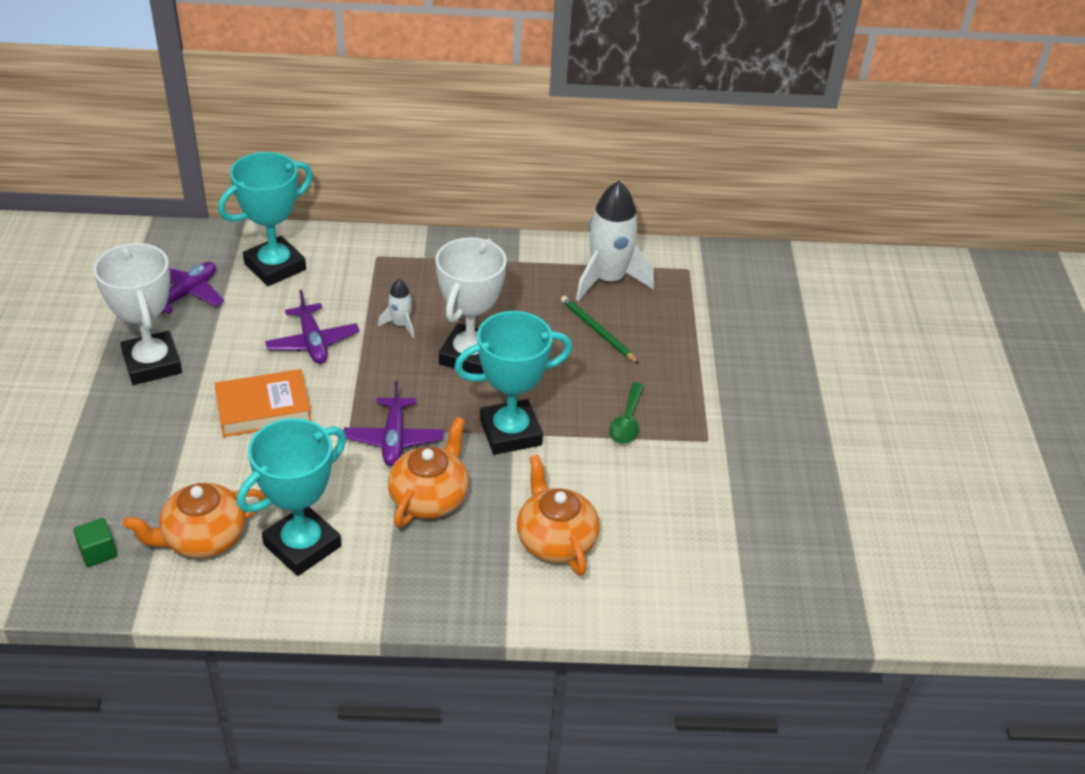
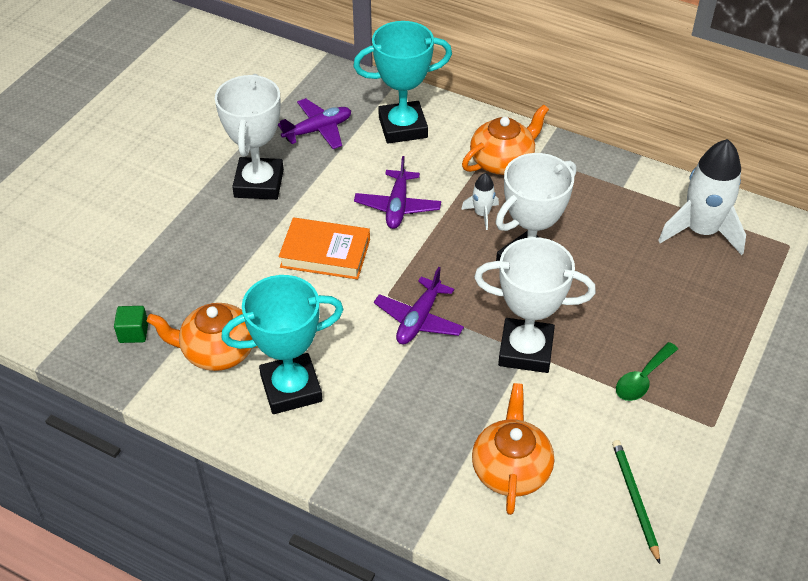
camera: 30 degrees right, 5 degrees up
orange teapot [388,417,469,528] -> orange teapot moved to [462,104,549,175]
turquoise trophy [454,311,572,455] -> white trophy [474,237,596,373]
green pencil [561,296,639,364] -> green pencil moved to [612,440,660,564]

